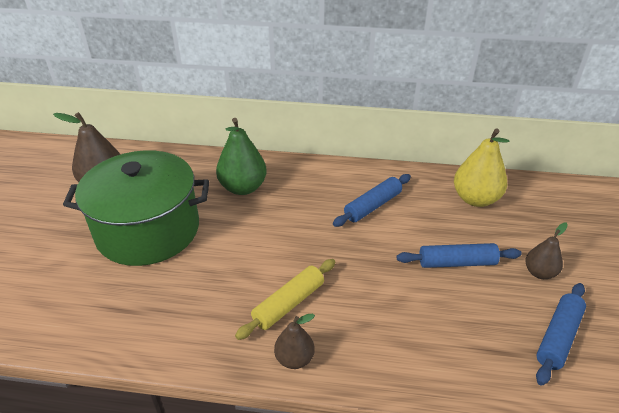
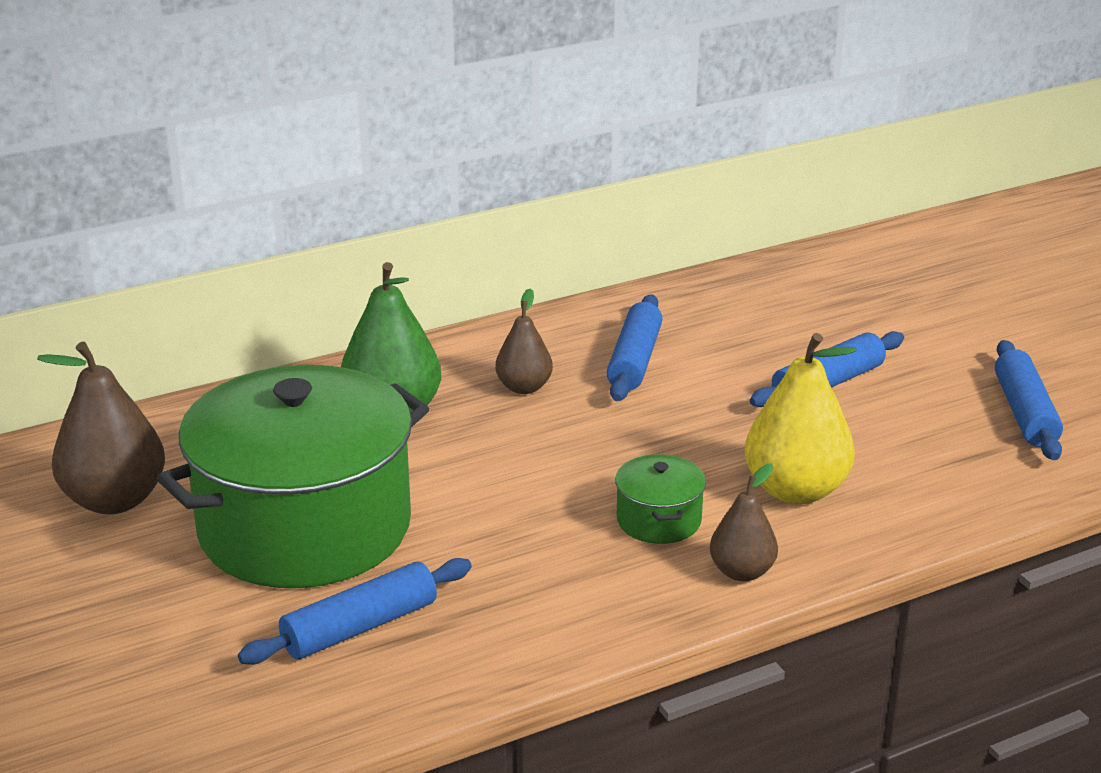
camera: 35 degrees left, 10 degrees down
yellow rolling pin [235,259,335,340] -> green pot [615,454,706,544]
yellow pear [454,128,509,207] -> yellow pear moved to [745,333,856,504]
brown pear [525,222,568,279] -> brown pear moved to [495,288,553,394]
none -> blue rolling pin [238,558,472,665]

